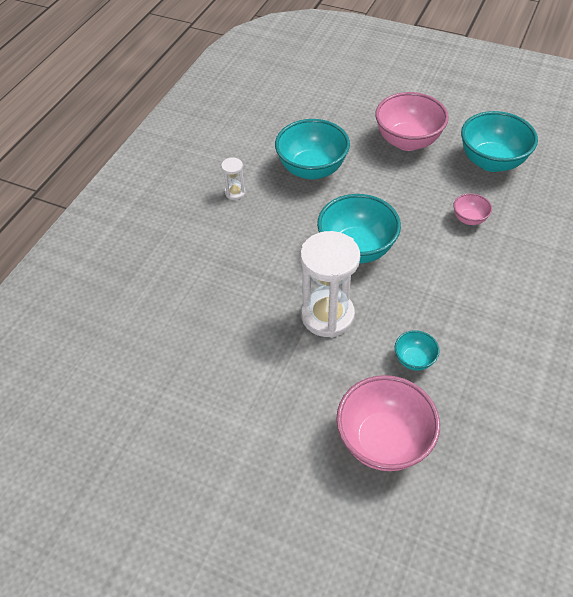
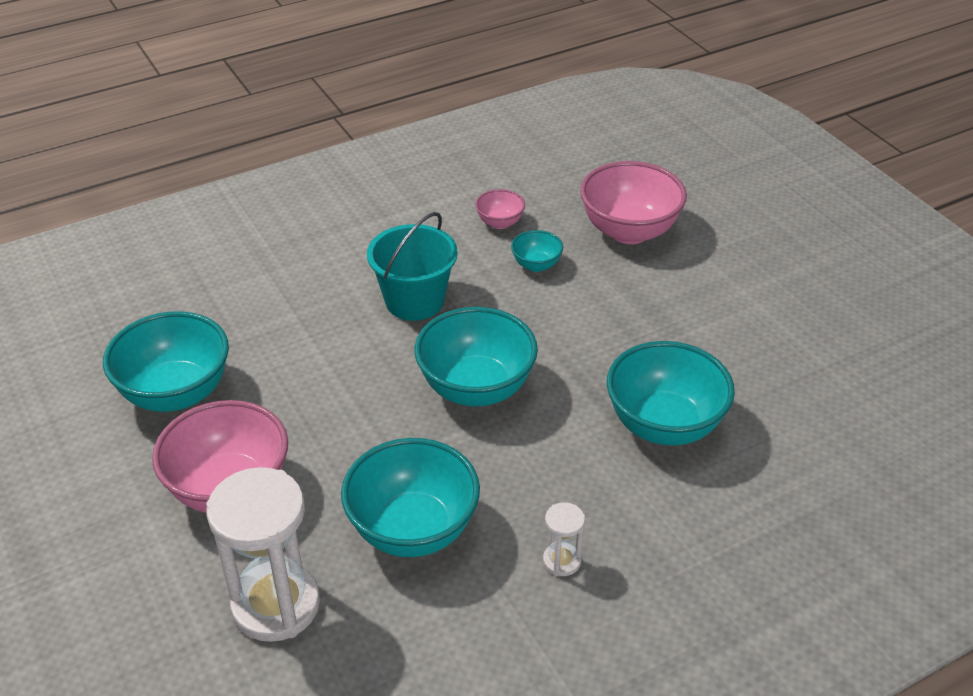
camera: 145 degrees left, 10 degrees down
white hourglass [300,231,360,338] -> white hourglass moved to [206,467,320,642]
pink bowl [453,193,492,225] -> pink bowl moved to [475,189,525,229]
none -> turquoise bucket [367,212,458,321]
none -> turquoise bowl [607,341,735,446]

